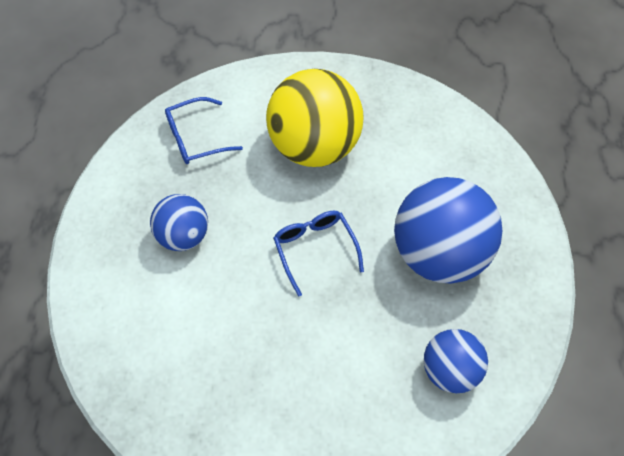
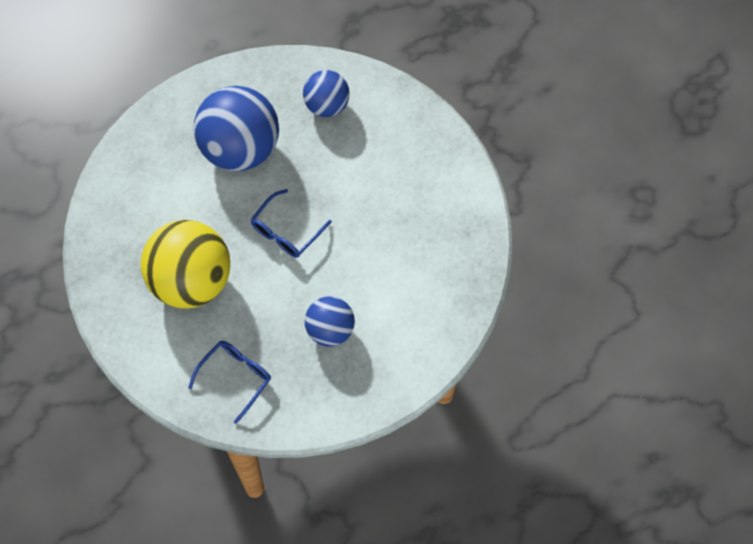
camera: 120 degrees left, 5 degrees up
blue glasses [165,97,243,164] -> blue glasses turned 90 degrees counterclockwise [188,341,271,424]

